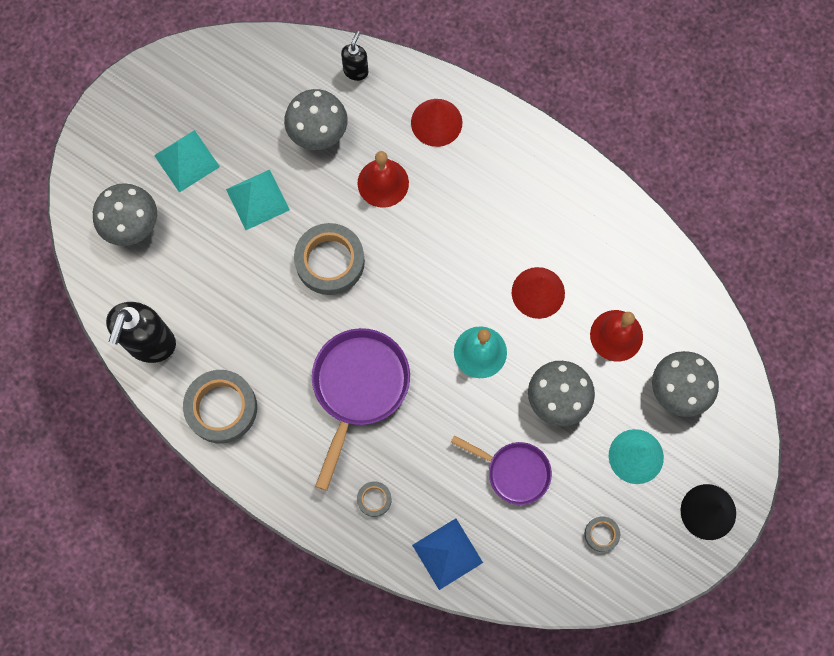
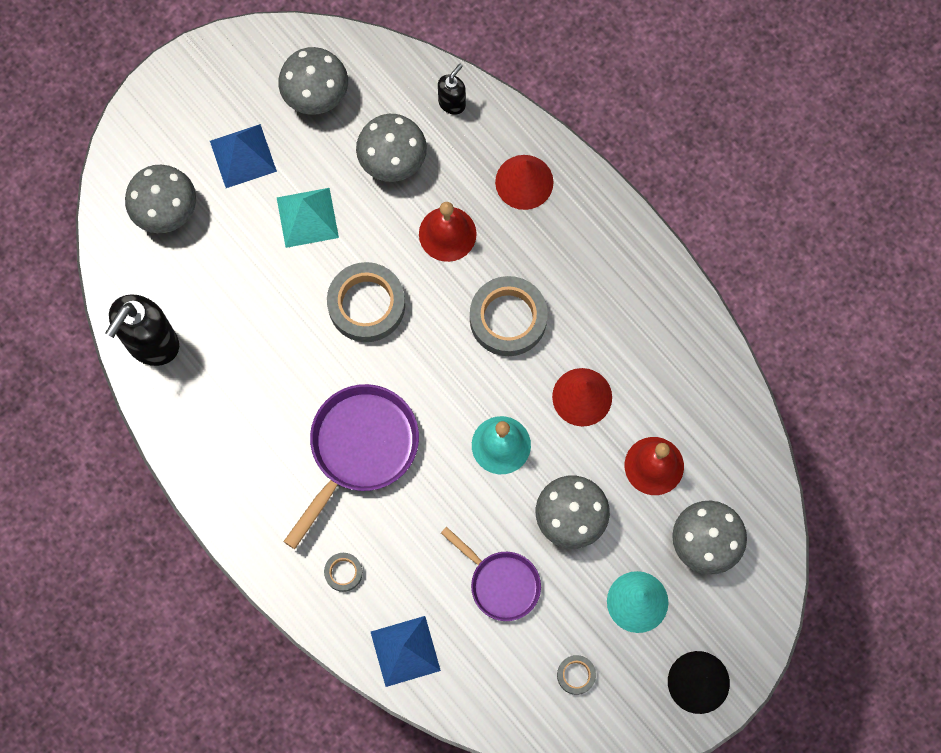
camera: 15 degrees right, 0 degrees up
turquoise pyramid [154,130,220,193] -> blue pyramid [210,124,277,188]
grey tape [183,370,257,443] -> grey tape moved to [470,276,548,356]
none -> grey mushroom [278,47,348,115]

